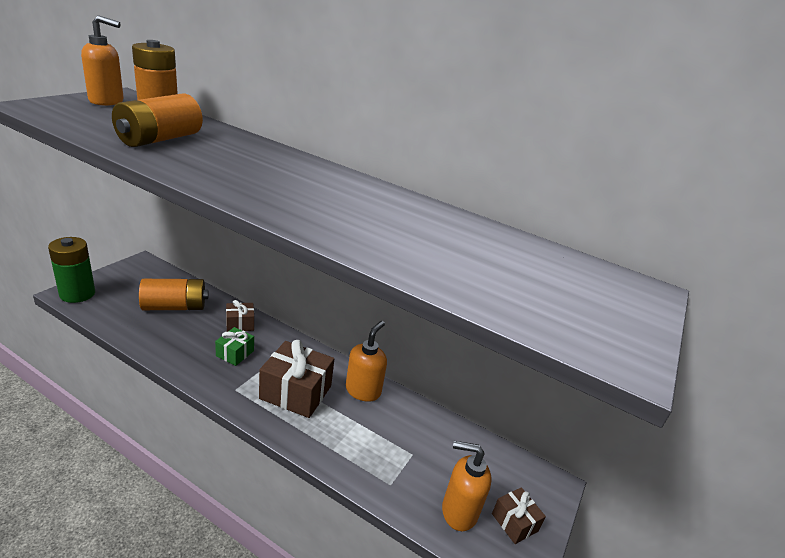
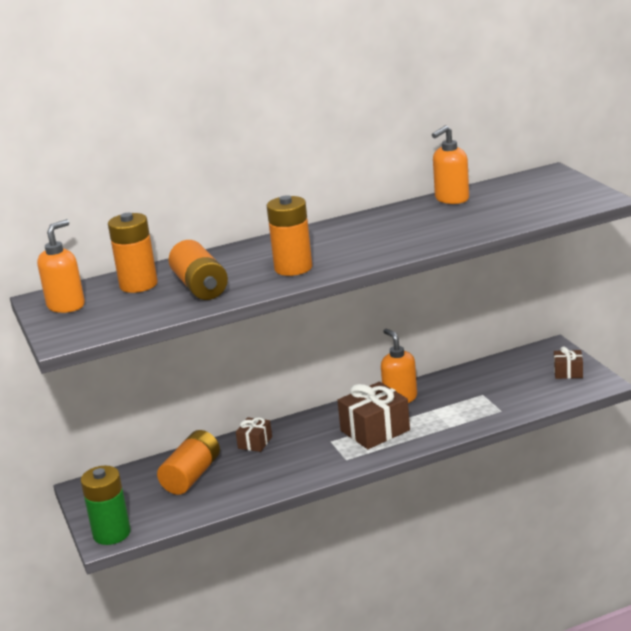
camera: 45 degrees left, 5 degrees down
green gift [215,327,254,366] -> none
orange soap dispenser [442,441,492,531] -> orange soap dispenser moved to [432,125,469,204]
none -> orange battery [267,195,312,276]

